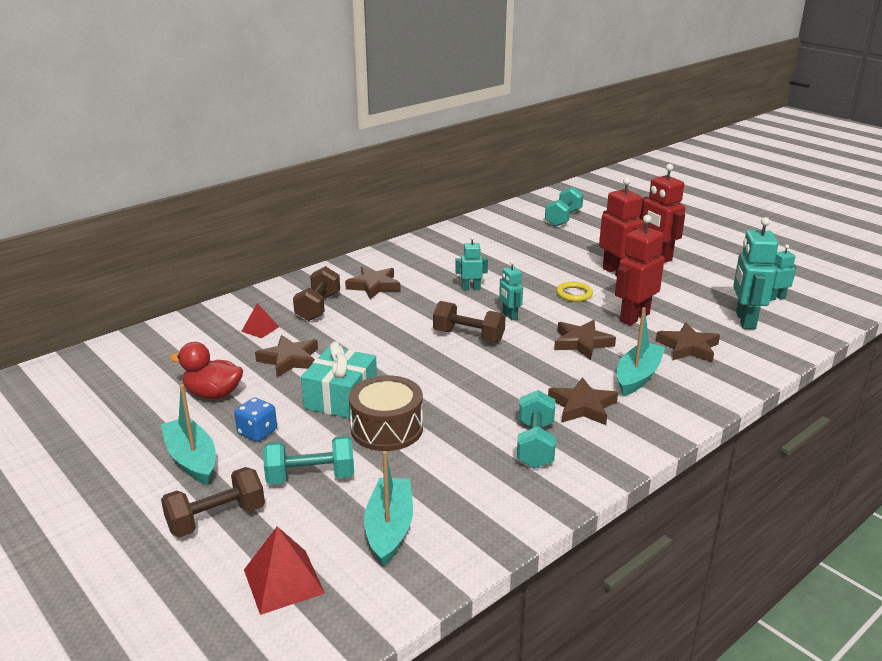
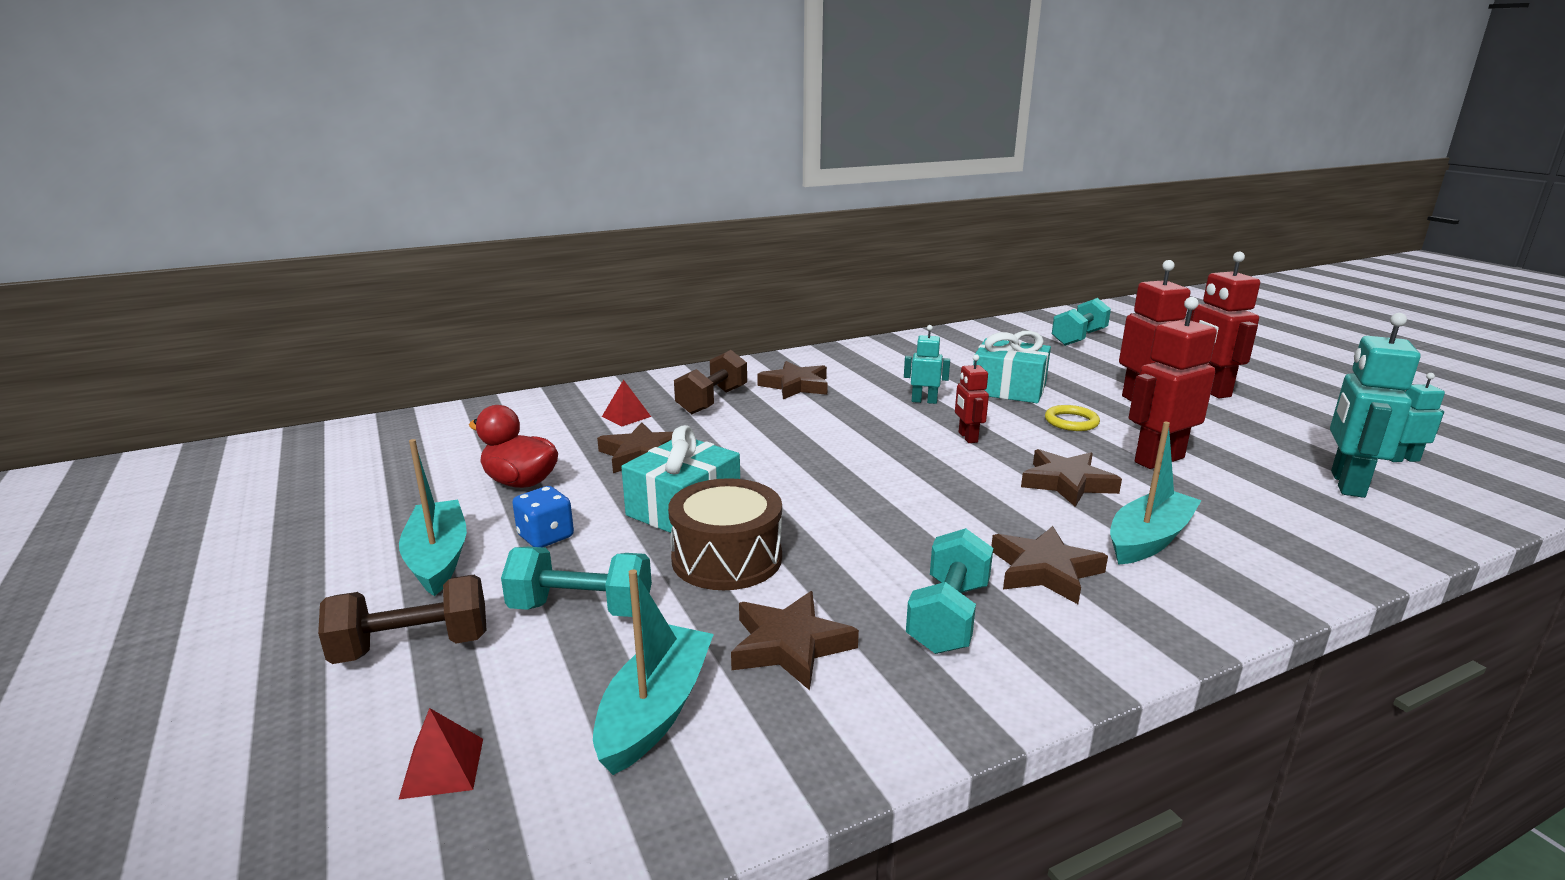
camera: 15 degrees right, 5 degrees down
red pyramid [244,527,325,615] -> red pyramid [398,708,483,800], size x0.62
brown dumbbell [433,301,506,343] -> none
turquoise robot [499,261,523,320] -> red robot [955,354,989,443]
brown star [656,323,720,362] -> brown star moved to [731,591,859,690]
none -> turquoise gift [973,331,1051,403]

